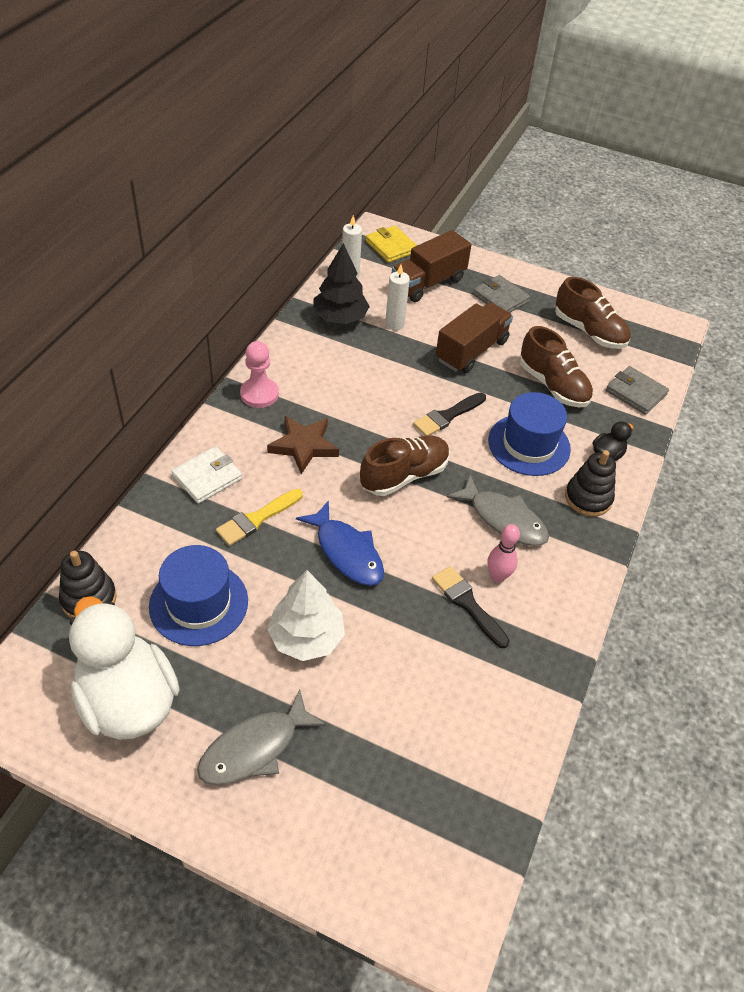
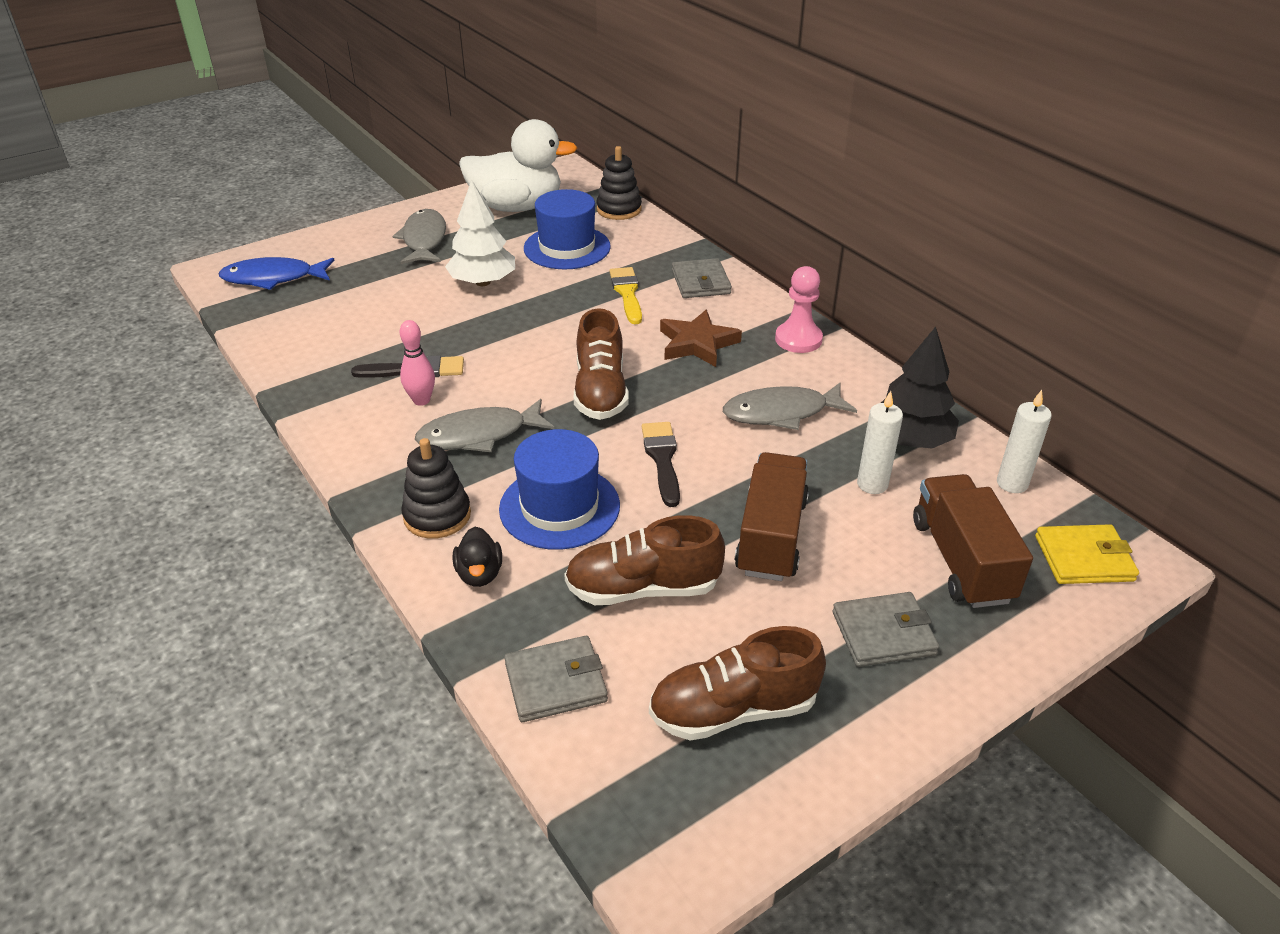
camera: 125 degrees right, 10 degrees down
white wallet [171,446,243,504] -> grey wallet [672,258,732,298]
blue fish [296,500,384,586] -> blue fish moved to [219,257,335,290]
brown truck [436,302,513,373] -> brown truck turned 150 degrees counterclockwise [735,452,809,581]
none -> grey fish [723,383,857,430]

